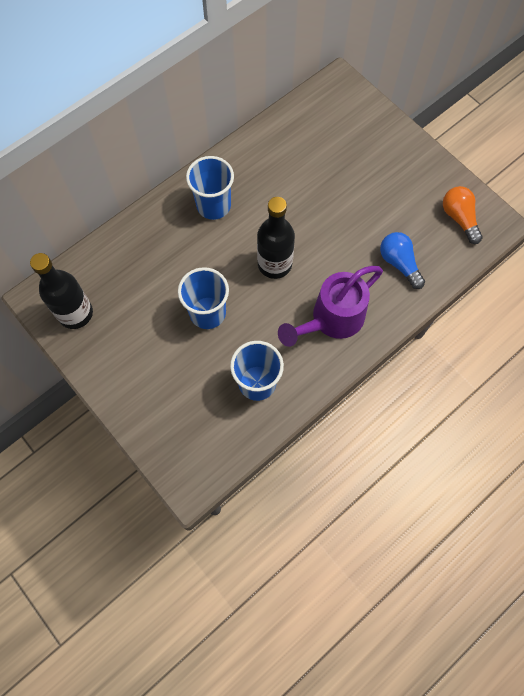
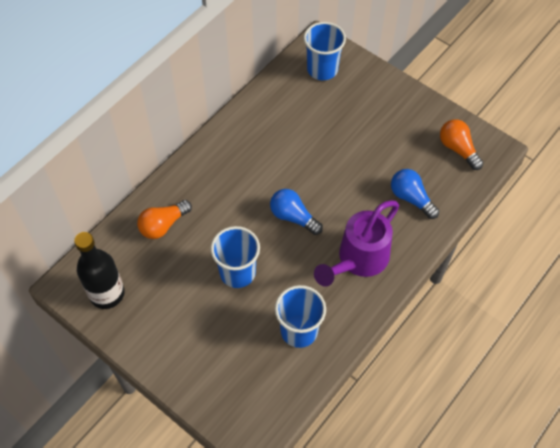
camera: 10 degrees left, 10 degrees down
blue cup [186,156,234,220] -> blue cup moved to [304,22,346,80]
black bottle [257,197,295,279] -> blue light bulb [270,189,323,235]
none -> orange light bulb [137,200,192,239]

